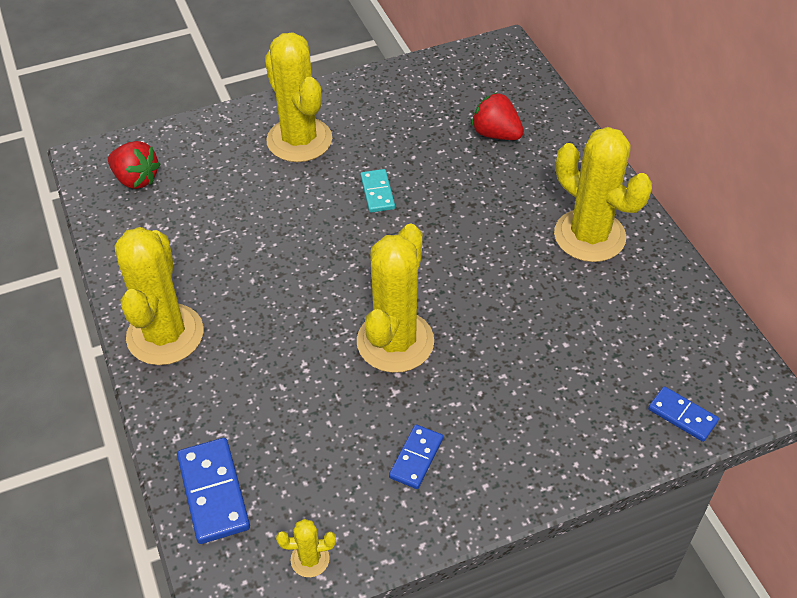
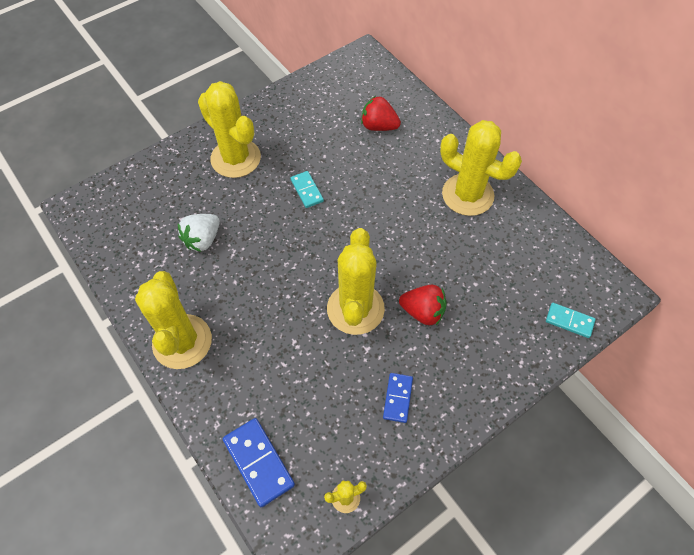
camera: 15 degrees left, 10 degrees up
red strawberry [108,141,161,189] -> red strawberry moved to [399,285,446,325]
blue domino [648,386,719,442] -> turquoise domino [546,303,596,338]
none -> white strawberry [178,214,220,252]

